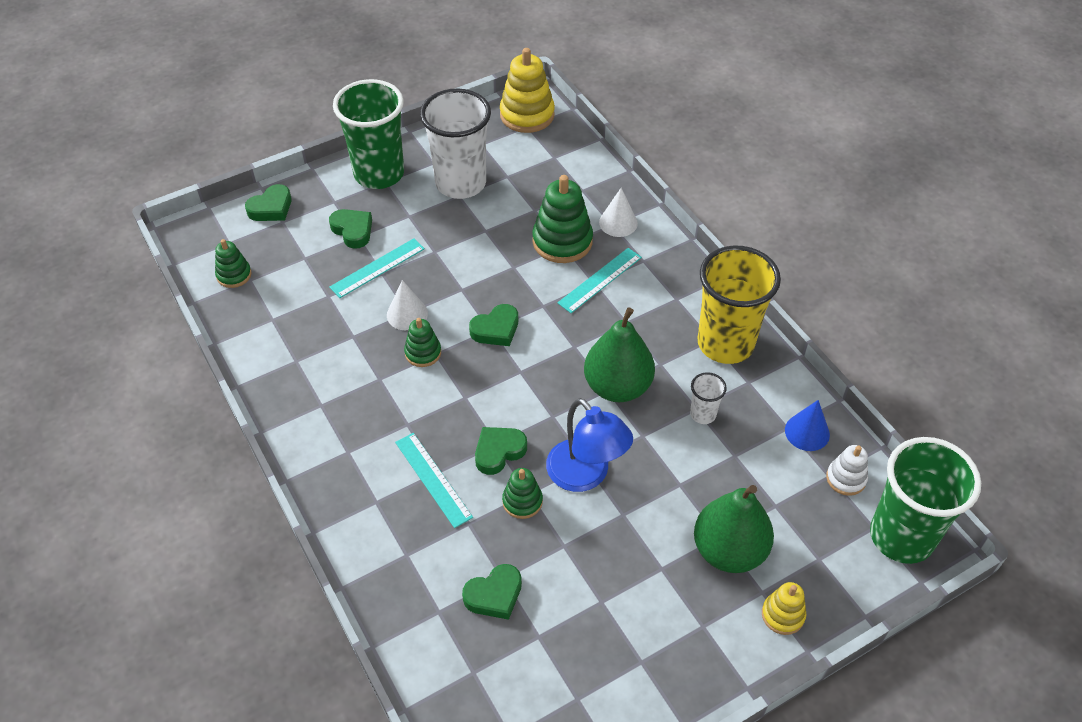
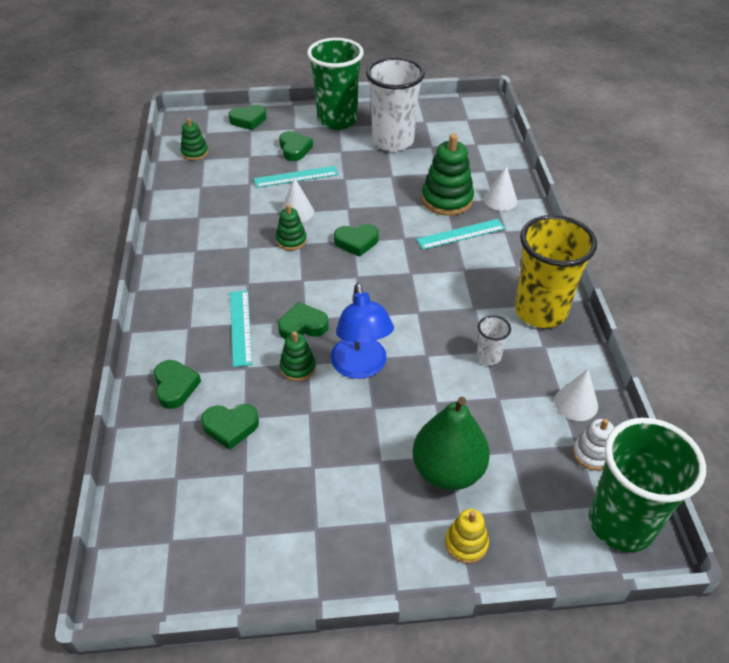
camera: 25 degrees right, 5 degrees down
yellow stacking toy [500,48,555,133] -> none
green pear [584,307,655,402] -> none
blue cone [785,400,830,451] -> white cone [554,369,598,421]
none -> green heart [154,360,201,409]

